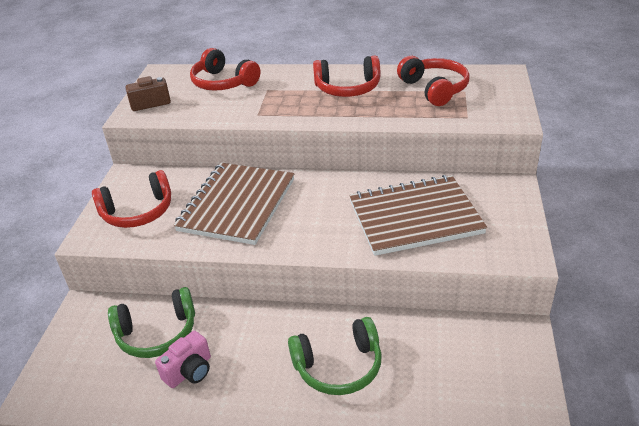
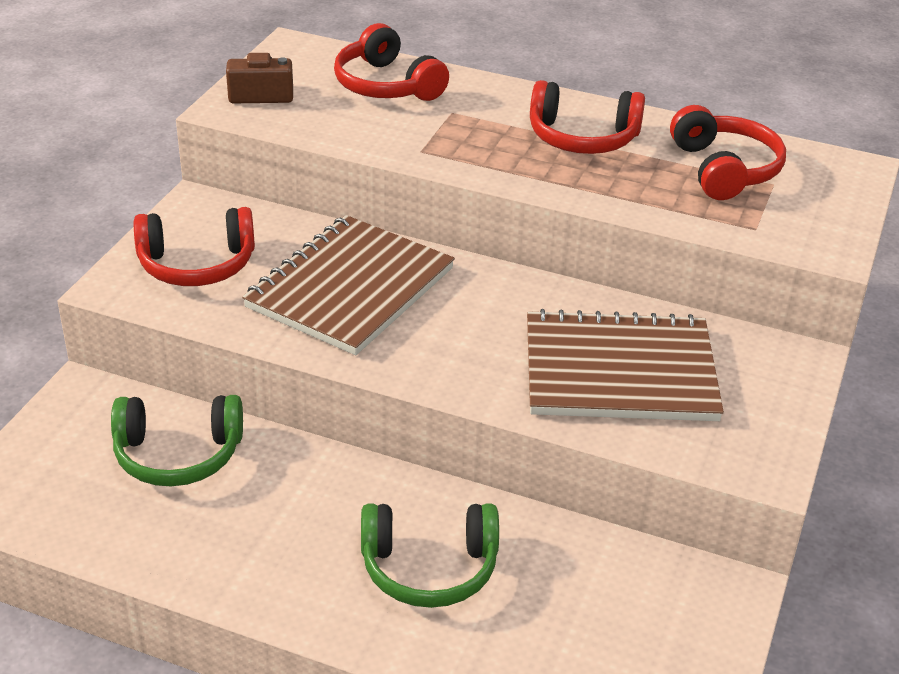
camera: 10 degrees right, 0 degrees up
pink camera [155,331,211,388] -> none

